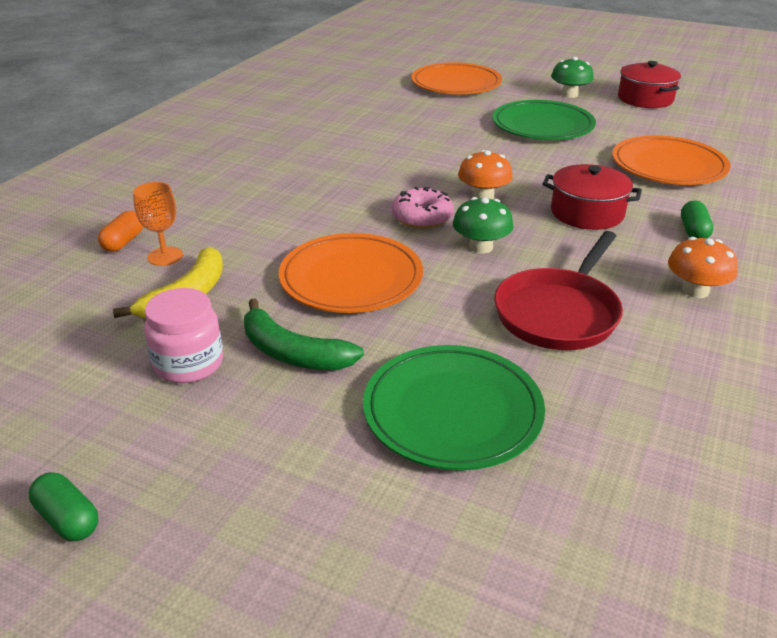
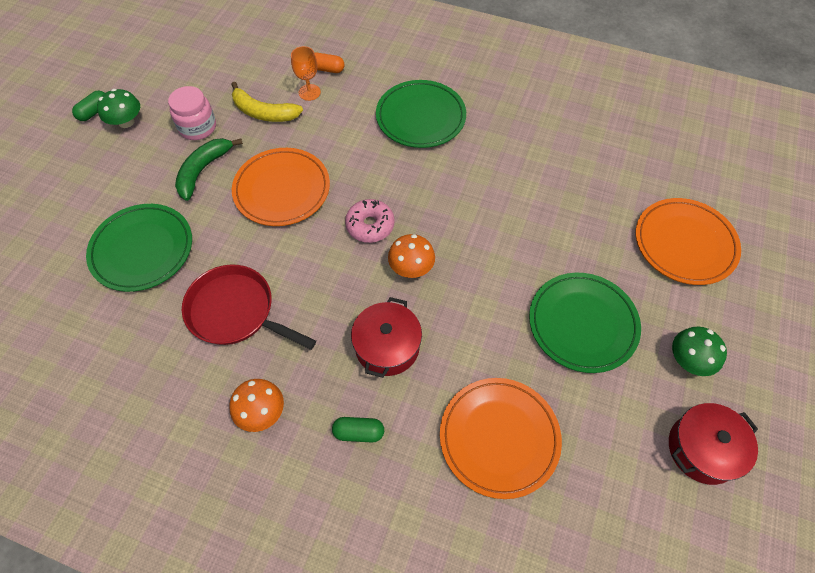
camera: 85 degrees right, 25 degrees up
green mushroom [453,197,514,254] -> green mushroom moved to [97,89,140,128]
none -> green plate [376,80,466,148]

